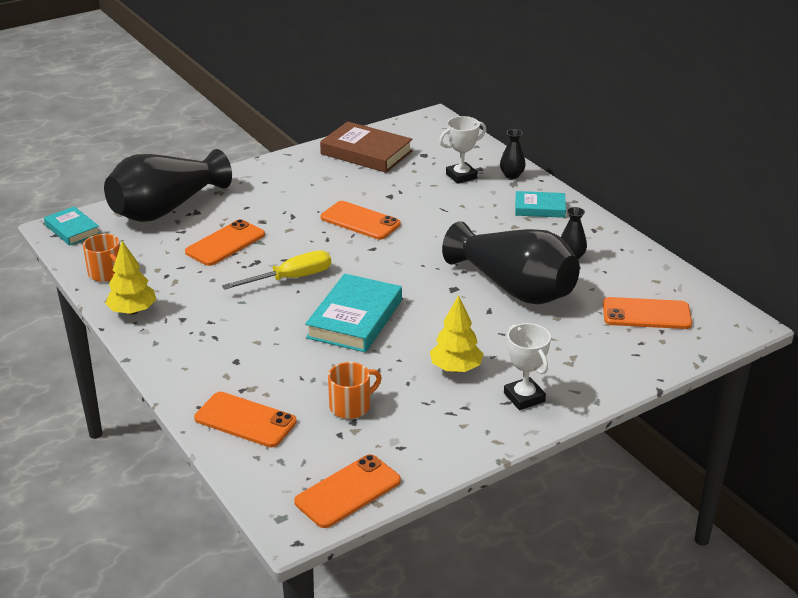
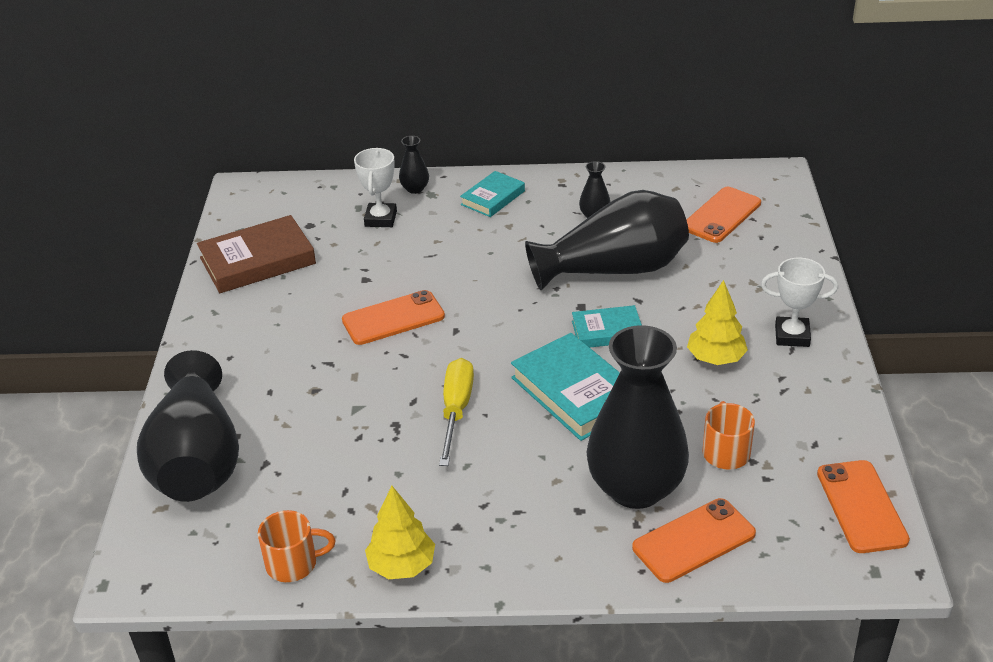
camera: 55 degrees left, 5 degrees up
turquoise book [44,206,100,246] -> turquoise book moved to [572,305,642,348]
orange phone [185,219,265,266] -> none
none -> black vase [586,325,689,509]

